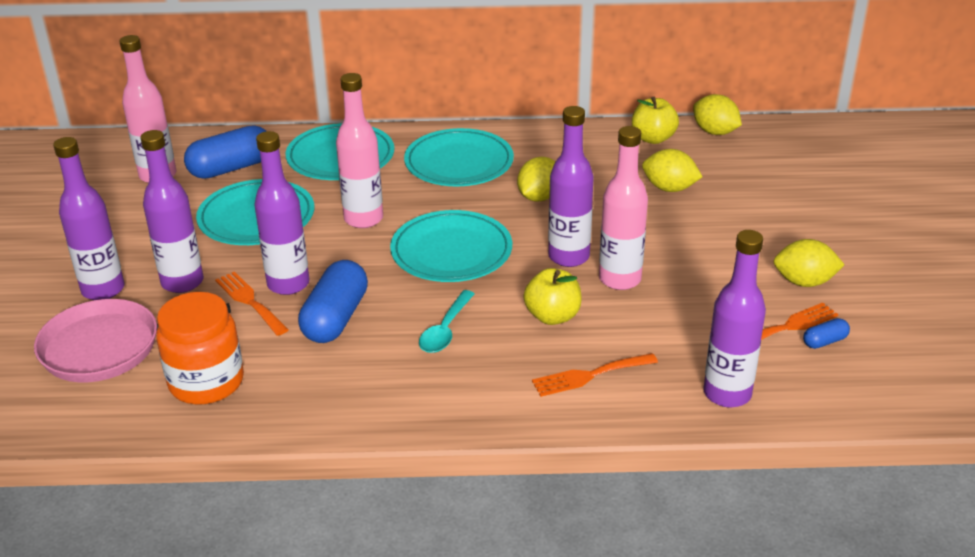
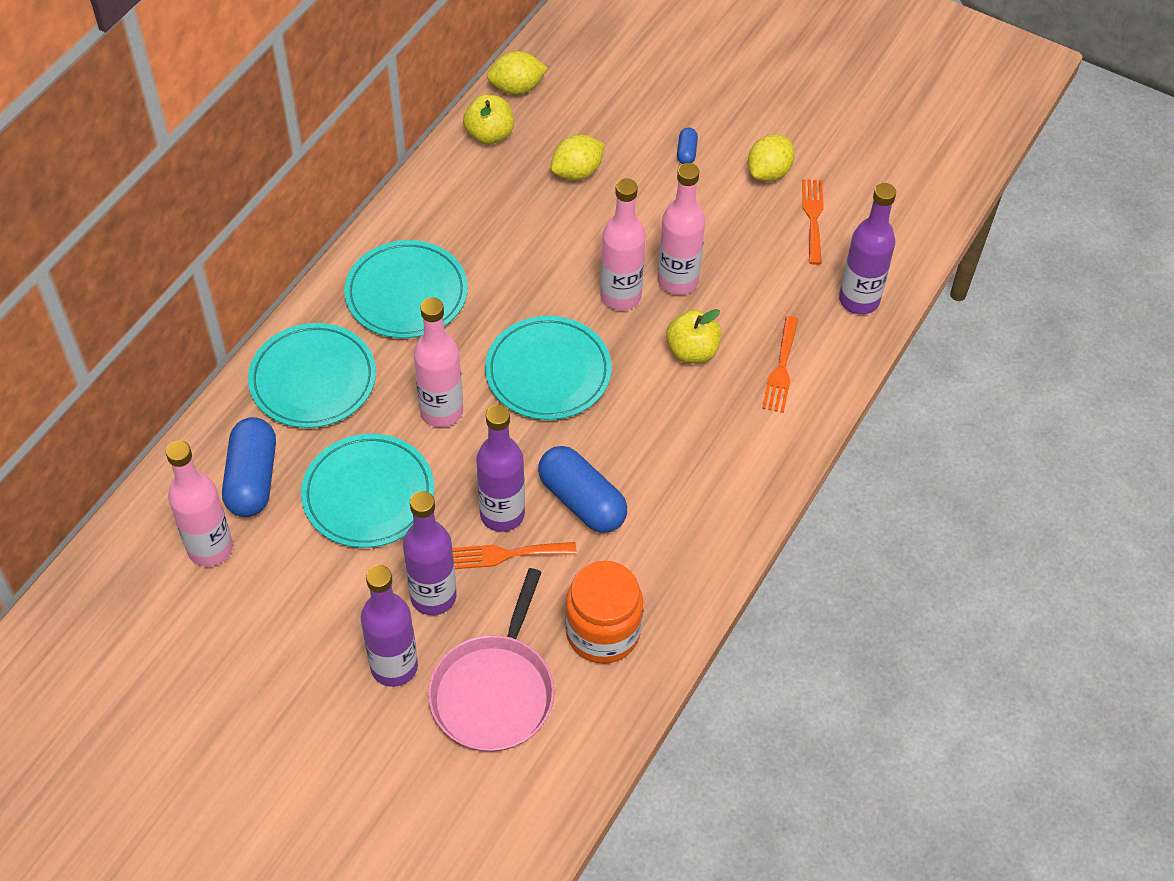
camera: 60 degrees left, 20 degrees up
turquoise spoon [419,290,475,353] -> none
yellow lemon [517,157,555,202] -> none
purple bottle [548,106,594,267] -> pink bottle [600,178,646,311]
blue capsule [803,318,850,349] -> blue capsule moved to [677,128,698,164]

